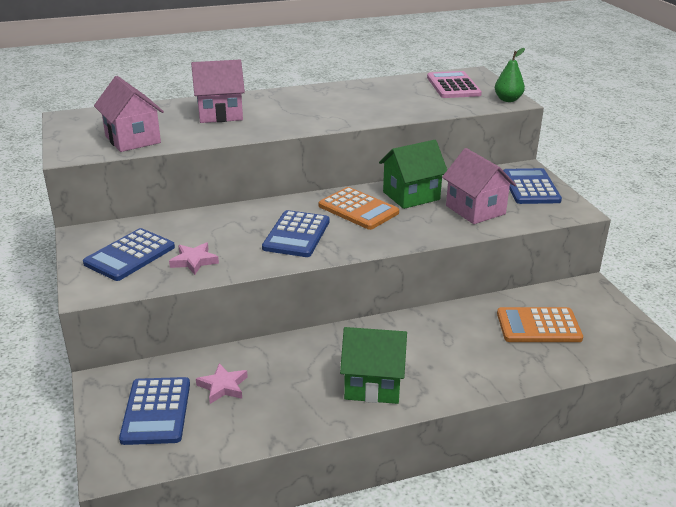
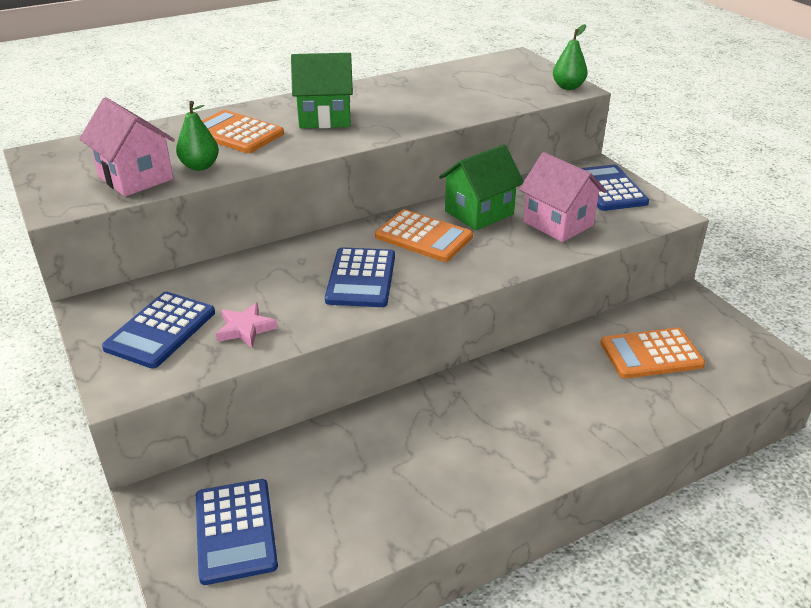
camera: 10 degrees left, 5 degrees up
pink house [191,60,245,123] -> orange calculator [202,110,284,153]
pink star [196,363,248,404] -> none
green house [340,327,407,404] -> green house moved to [291,53,353,128]
pink calculator [427,71,482,98] -> none
none -> green pear [176,101,219,171]

